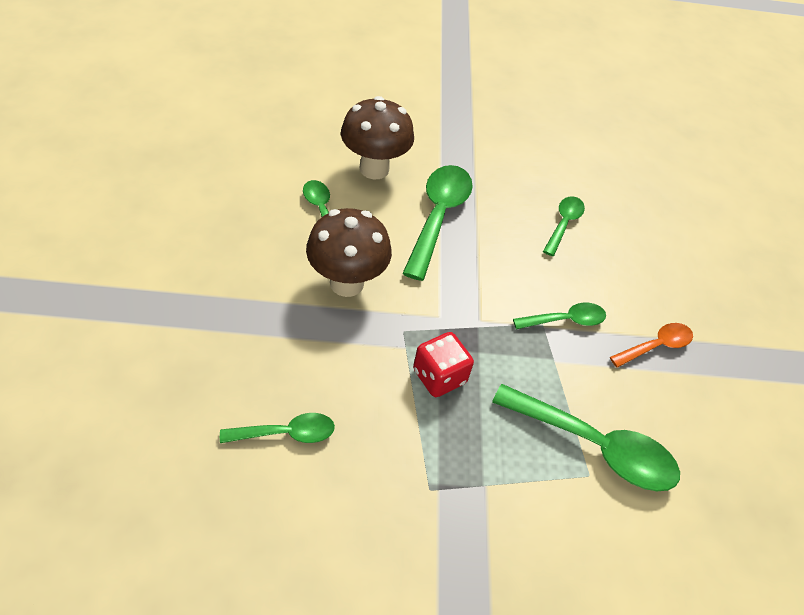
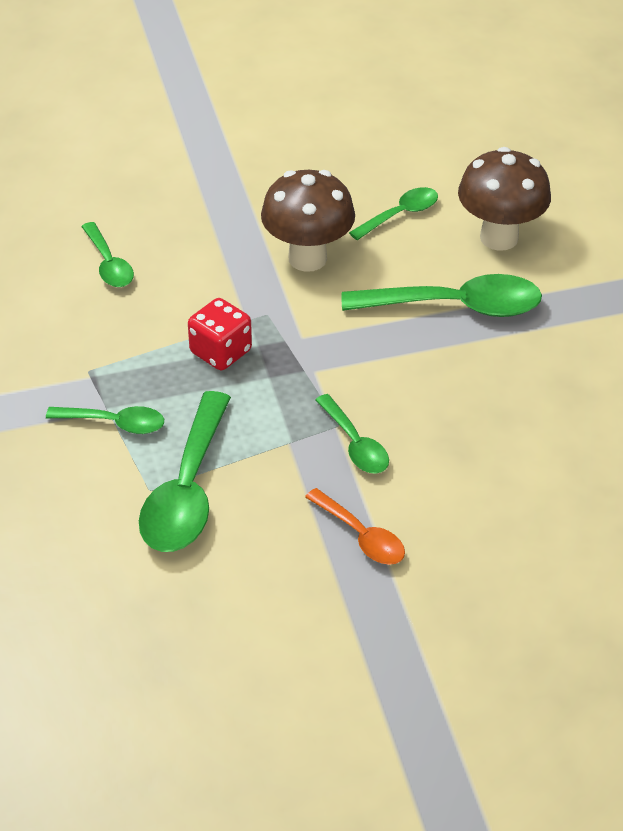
camera: 80 degrees right, 5 degrees down
green spoon [543,196,585,256] -> green spoon moved to [46,406,164,434]

